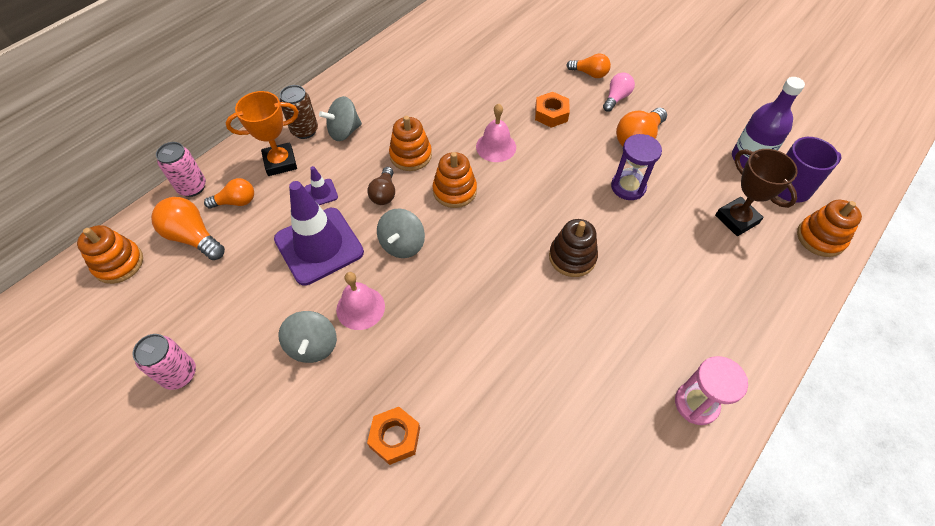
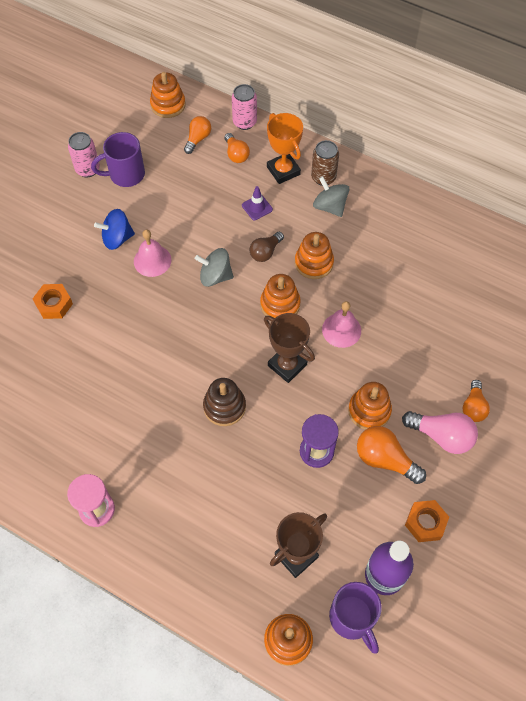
camera: 80 degrees right, 5 degrees up
orange light bulb [151,197,225,260] -> orange light bulb [184,116,211,154], size x0.66
purple traffic cone [274,181,364,286] -> none
grey spinning top [278,311,337,363] -> blue spinning top [94,209,135,250]
brown light bulb [367,167,395,205] -> brown light bulb turned 45 degrees counterclockwise [249,232,284,262]
orange nut [535,92,570,128] -> orange nut moved to [405,500,449,542]
pink light bulb [603,72,635,112] -> pink light bulb [402,411,478,454], size x1.52
none -> purple mug [91,132,145,187]
none -> brown trophy [264,313,315,383]
none -> orange stacking toy [348,382,392,430]

